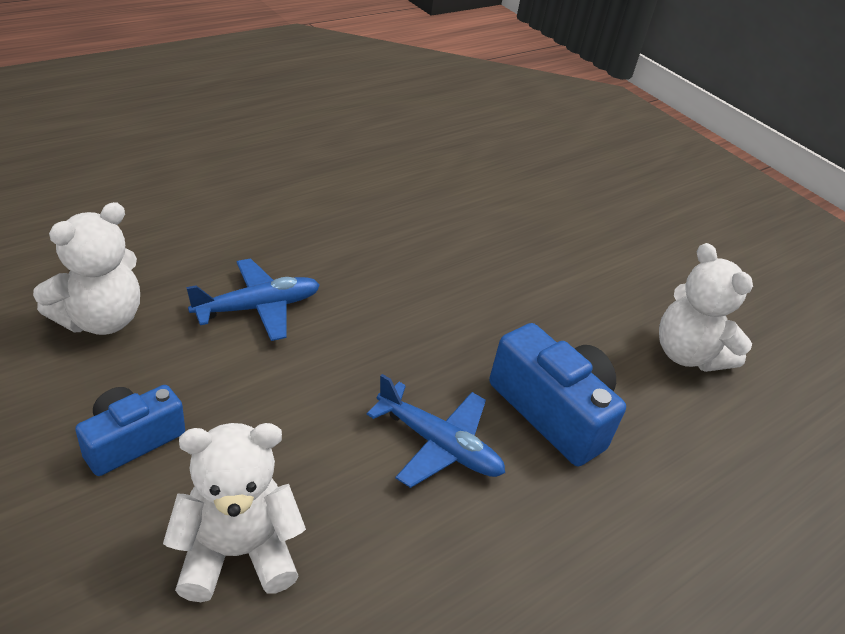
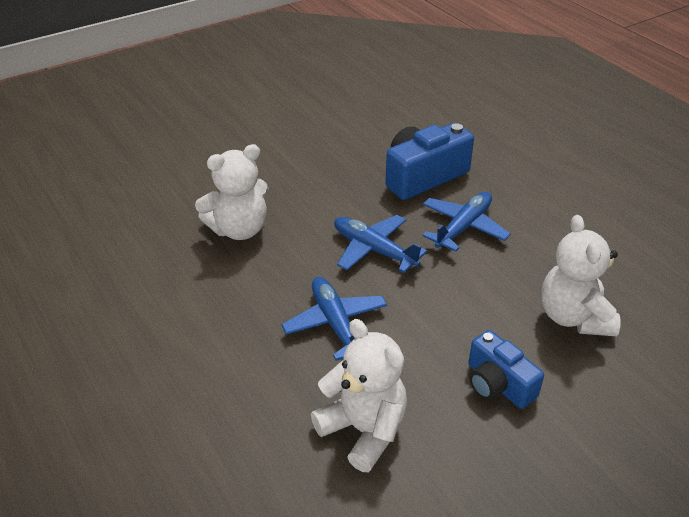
camera: 80 degrees left, 0 degrees up
white teddy bear [659,243,753,372] -> white teddy bear moved to [195,144,269,240]
none -> blue plane [334,215,427,273]

